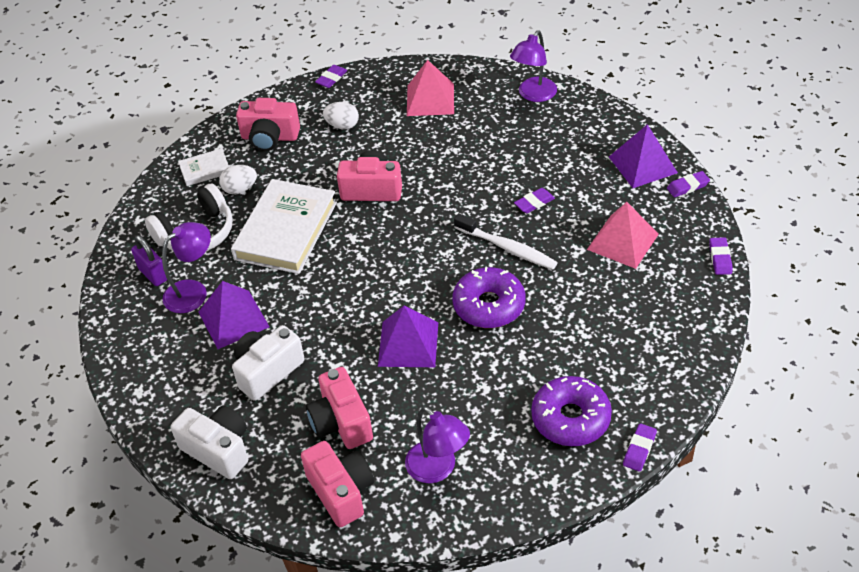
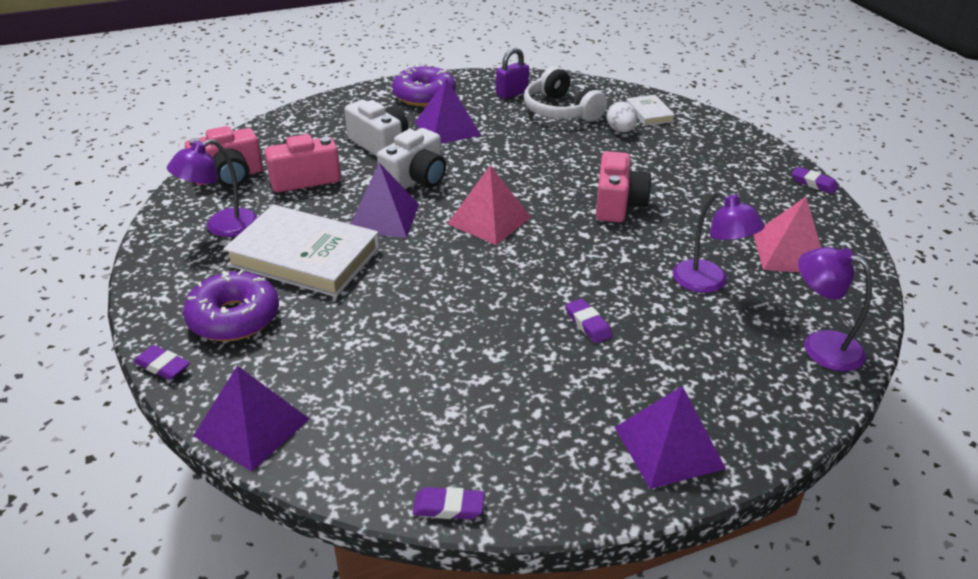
camera: 90 degrees right, 10 degrees down
purple lamp [162,222,211,313] -> purple lamp moved to [673,190,765,293]
white camera [171,406,248,479] -> white camera moved to [377,128,446,189]
white book [231,179,337,274] -> white book moved to [223,204,380,297]
pink camera [236,98,300,151] -> none
white egg [323,102,359,129] -> none
purple donut [452,267,525,328] -> purple donut moved to [392,65,456,107]
white toothbrush [454,213,558,270] -> none
pink pyramid [587,202,659,269] -> pink pyramid moved to [448,165,531,245]
purple eraser [667,171,710,197] -> none
none -> purple pyramid [193,366,310,471]

